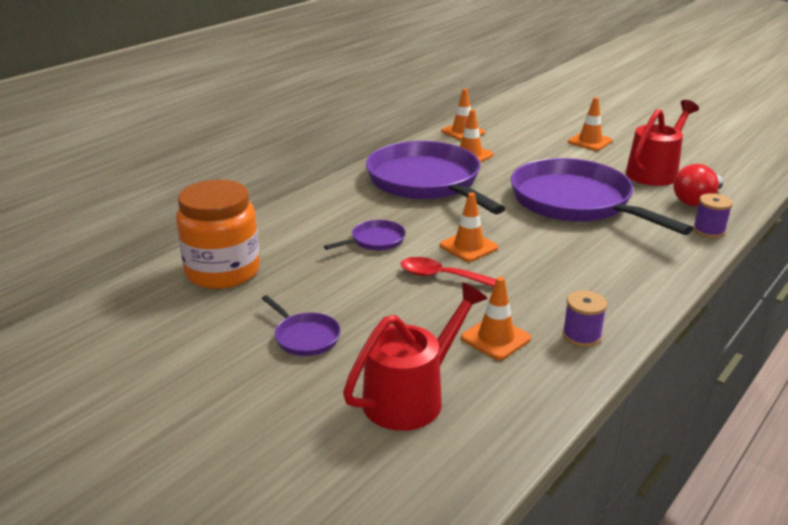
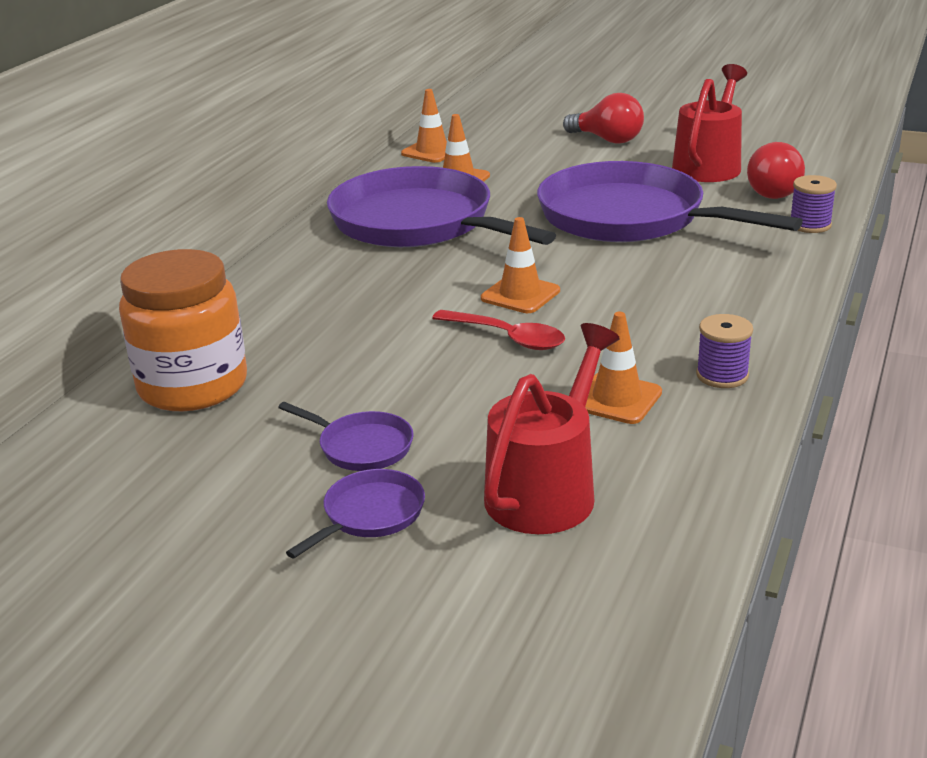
camera: 15 degrees left, 0 degrees up
purple pan [324,220,406,250] -> purple pan moved to [286,469,425,558]
red spoon [400,257,496,287] -> red spoon turned 150 degrees counterclockwise [432,310,565,350]
orange traffic cone [568,97,613,151] -> red light bulb [563,93,644,144]

